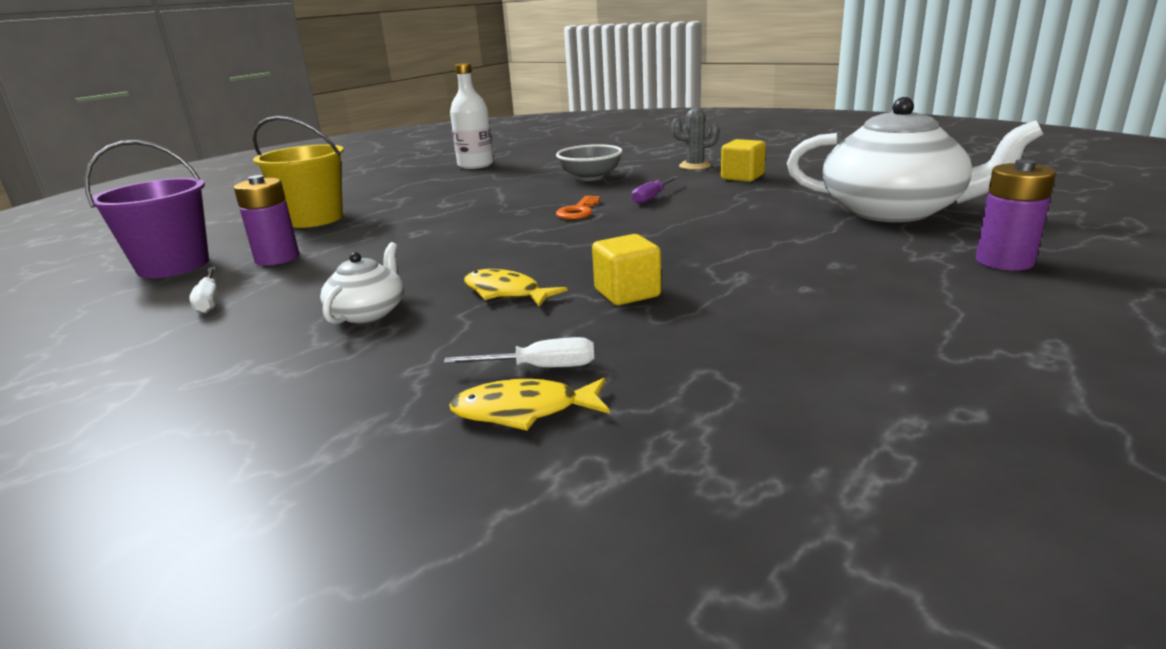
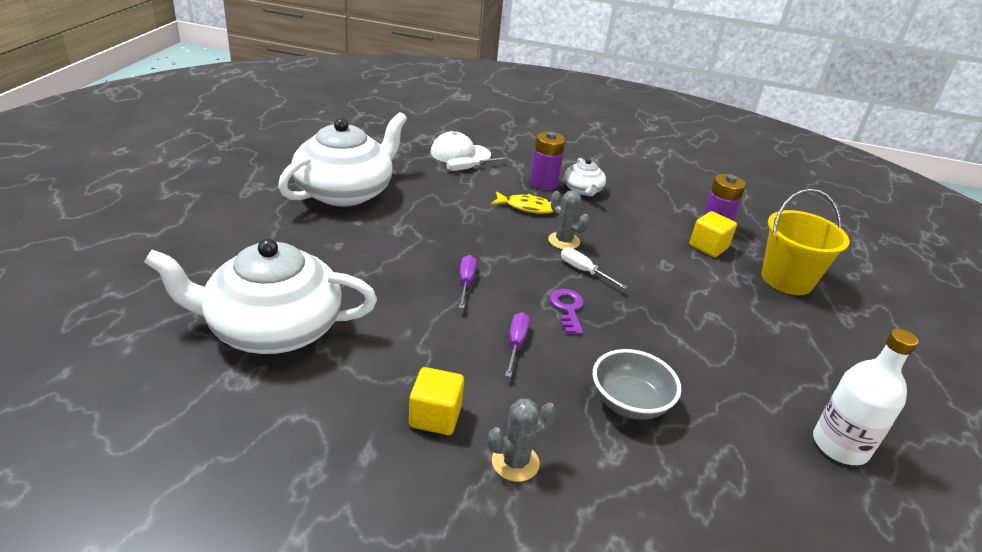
camera: 150 degrees right, 10 degrees up
purple bucket [84,140,209,278] -> none
white screwdriver [189,267,218,313] -> white screwdriver moved to [561,247,627,289]
yellow fish [449,378,610,430] -> white cap [430,131,491,163]
orange key [556,196,600,220] -> purple key [550,289,584,334]
yellow cube [592,234,661,305] -> yellow cube moved to [689,211,737,257]
purple battery [976,159,1056,271] -> purple battery moved to [530,132,565,190]
none -> white teapot [278,112,407,207]
none -> purple screwdriver [459,255,477,309]
none -> grey cactus [548,190,590,249]

